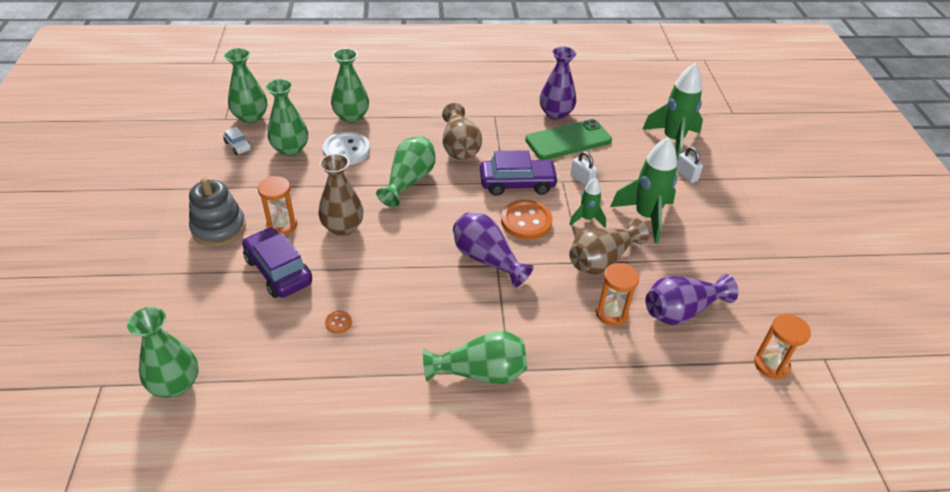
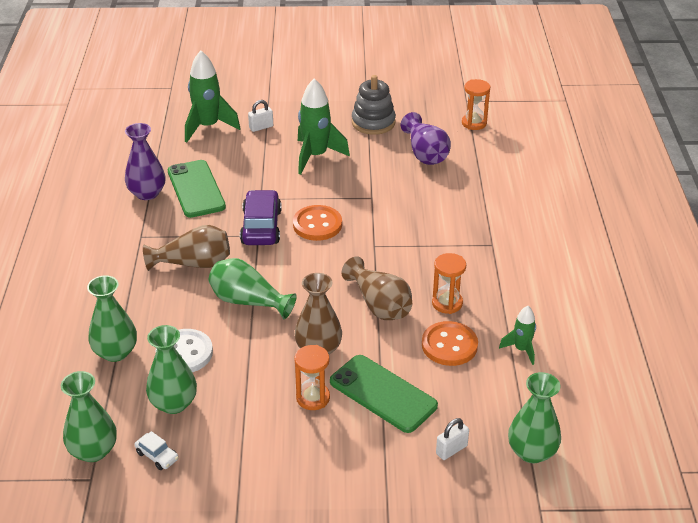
camera: 85 degrees left, 5 degrees down
grey stacking toy [189,177,246,247] -> grey stacking toy moved to [352,75,396,135]
white car [223,127,252,155] -> white car turned 75 degrees clockwise [134,431,179,470]
purple car [242,227,312,298] -> green phone [330,355,438,433]
orange button [325,311,352,334] -> orange button [422,321,478,366], size x2.22
green vase [423,331,527,384] -> none
purple vase [453,213,533,288] -> none
green rocket [569,178,606,228] -> green rocket moved to [499,306,536,365]
brown vase [569,218,649,275] -> brown vase moved to [341,257,412,320]
white padlock [571,151,597,186] -> white padlock moved to [436,418,469,460]
orange hourglass [596,263,639,326] -> orange hourglass moved to [432,253,466,314]

